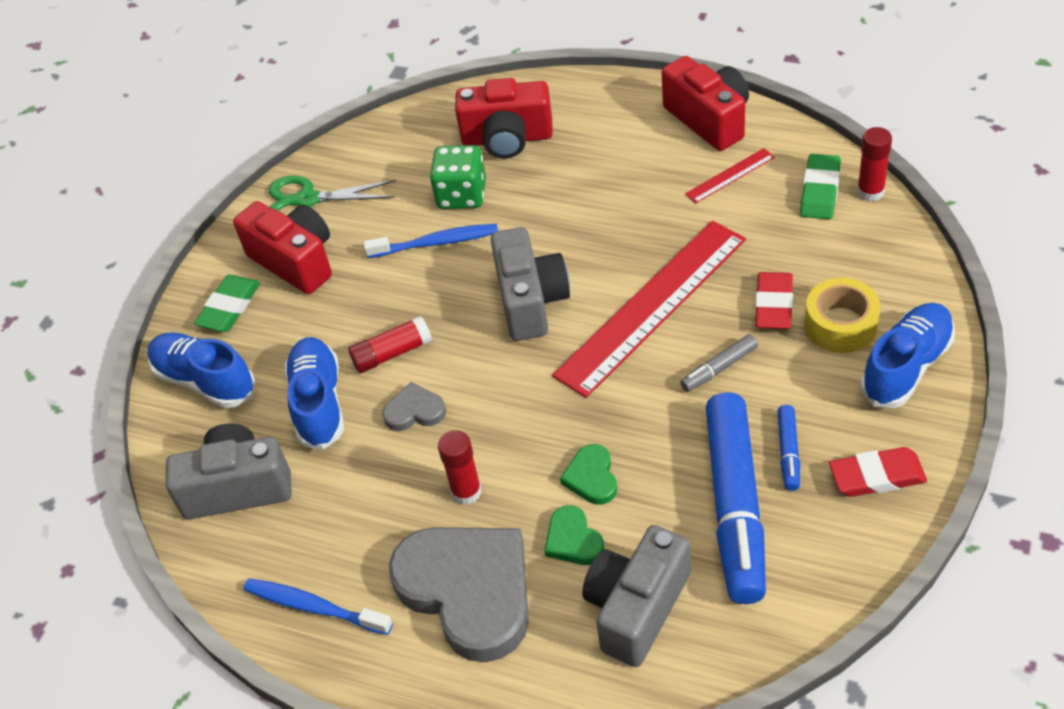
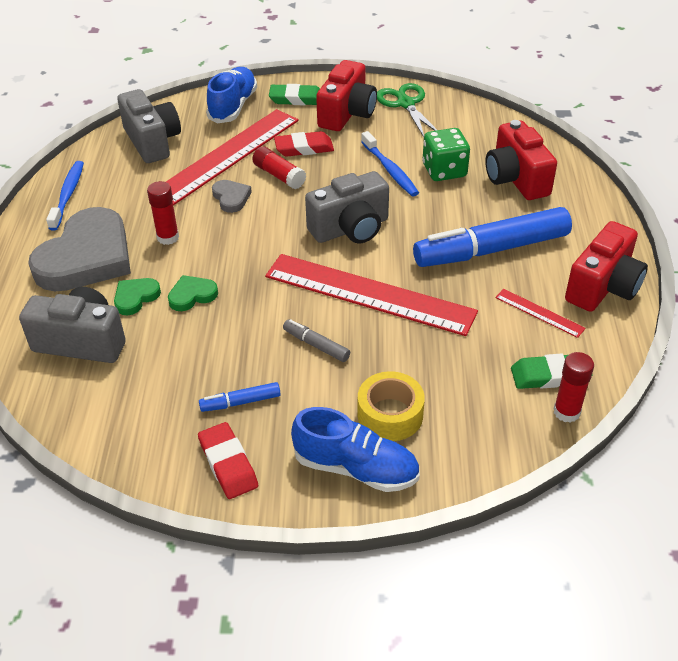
camera: 65 degrees right, 5 degrees down
blue shoe [285,337,344,450] -> red ruler [166,109,299,206]
blue marker [706,392,766,604] -> blue marker moved to [413,207,572,267]
red eraser [755,272,793,329] -> red eraser moved to [274,131,334,157]

